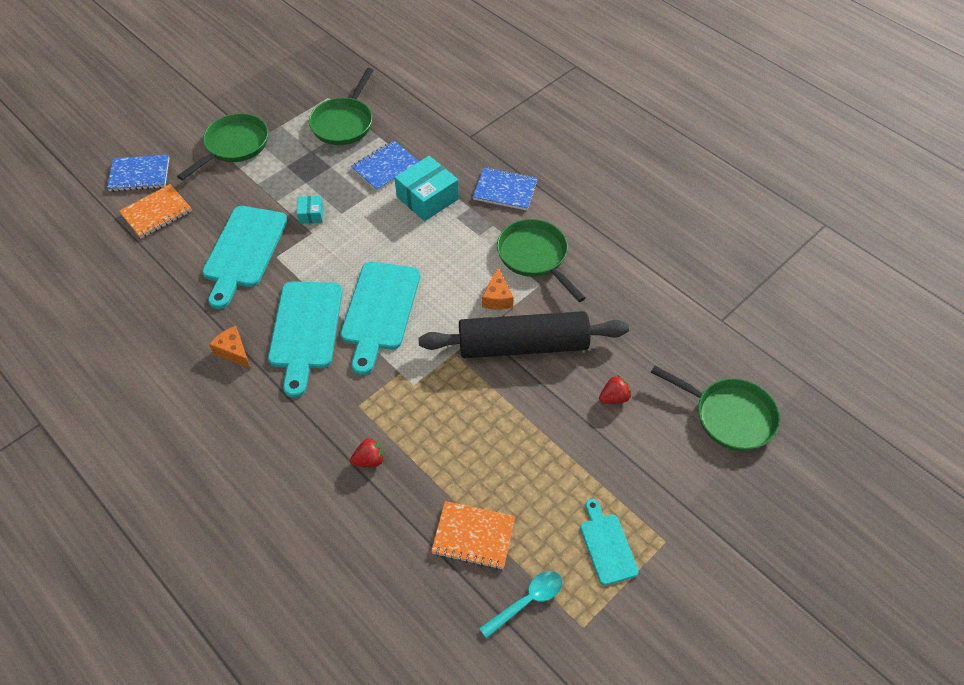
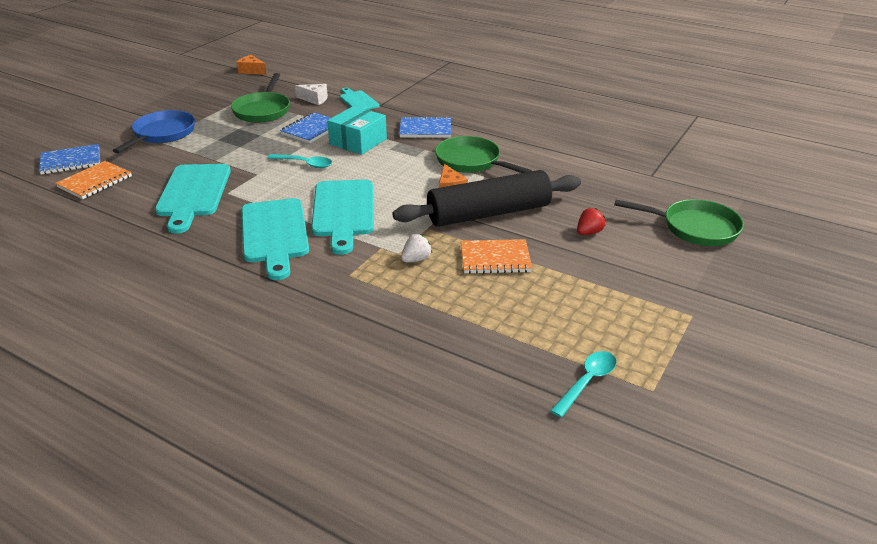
camera: 15 degrees left, 20 degrees down
green pan [177,113,268,180] -> blue pan [113,110,195,153]
orange cheese [209,326,250,368] -> orange cheese moved to [237,55,267,75]
turquoise box [297,196,323,224] -> none
red strawberry [350,438,384,467] -> none
orange notebook [431,501,515,570] -> orange notebook moved to [461,239,532,274]
turquoise cutting board [580,499,639,586] -> turquoise cutting board moved to [340,88,379,110]
none -> turquoise spoon [268,154,332,168]
none -> white cheese [295,84,328,105]
none -> white strawberry [401,234,432,262]

